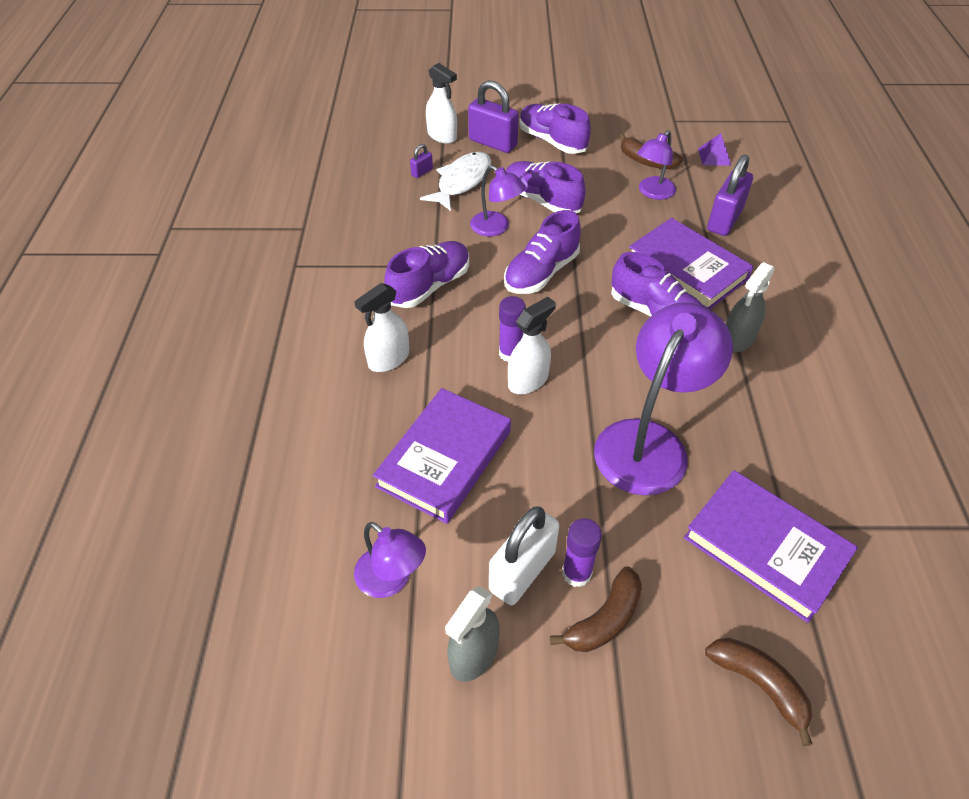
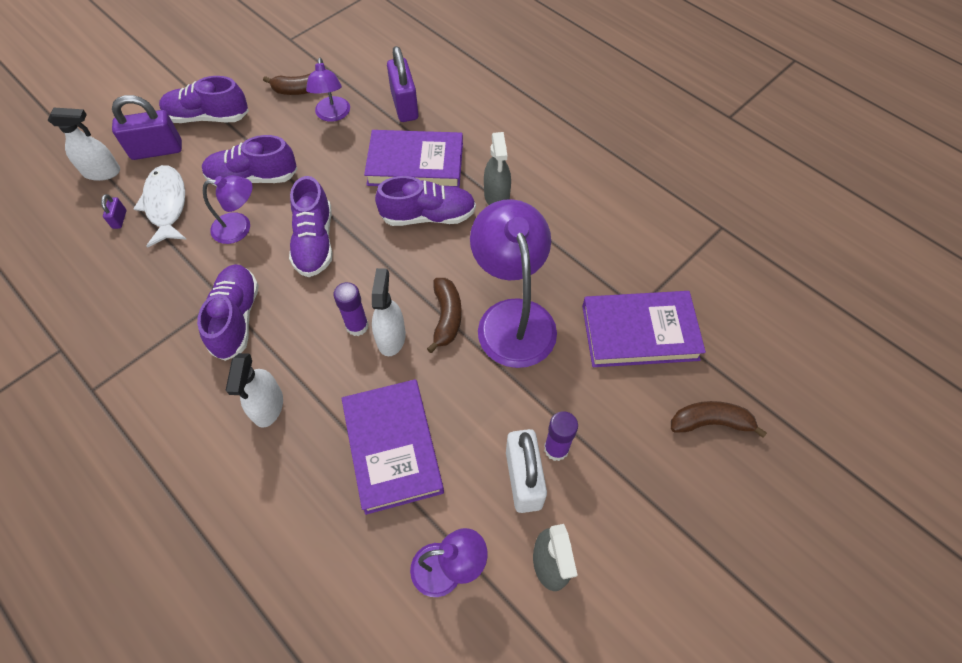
camera: 45 degrees left, 10 degrees up
brown banana [550,566,642,652] -> brown banana moved to [427,278,462,353]
purple pyramid [698,133,732,166] -> none

